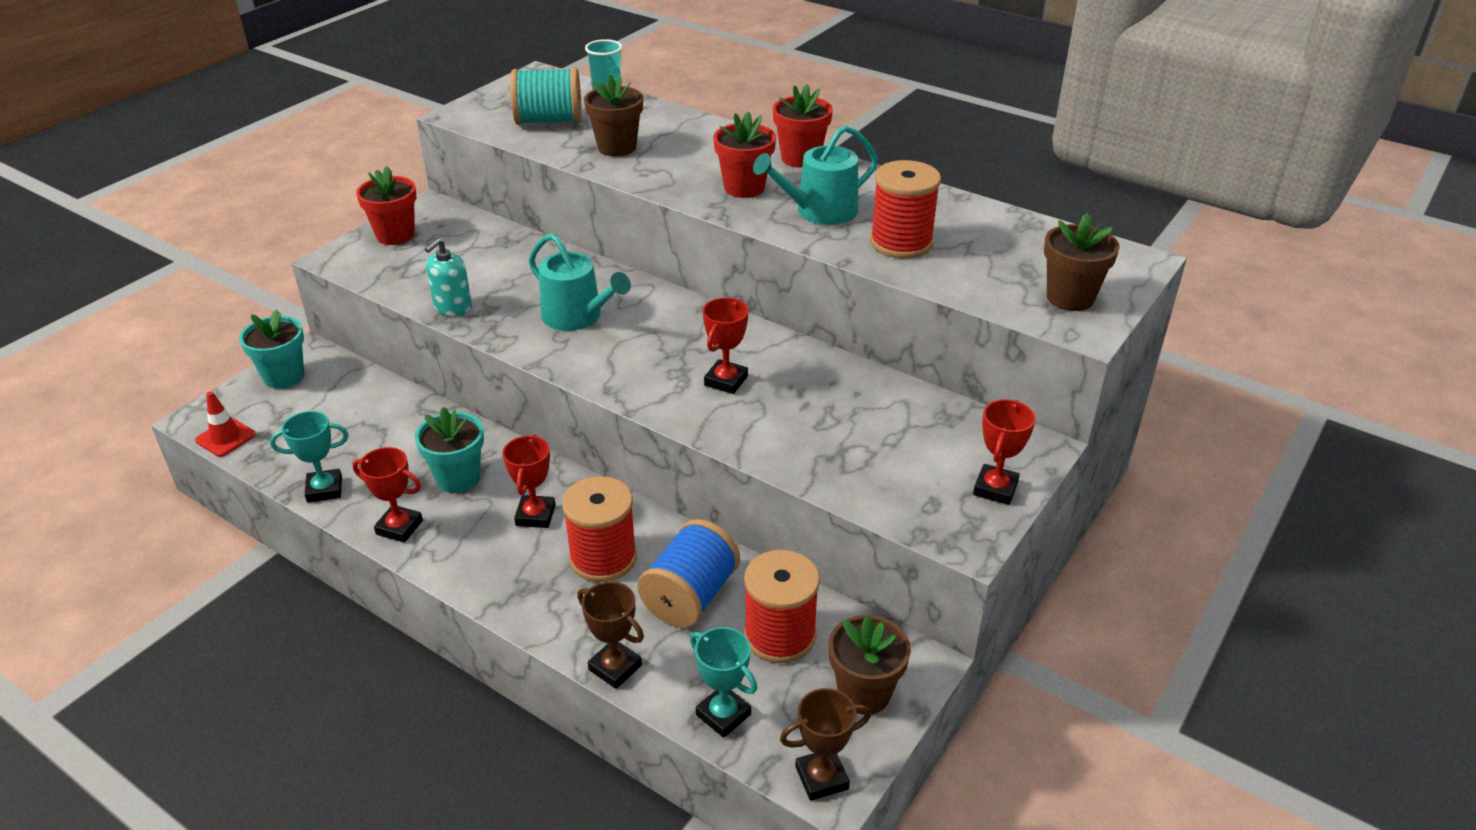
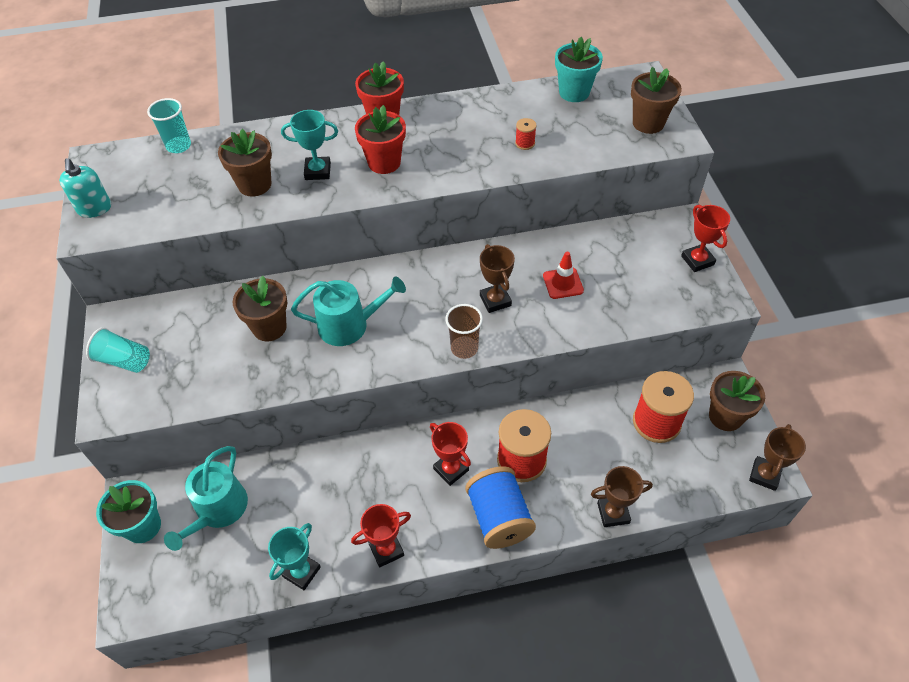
camera: 45 degrees left, 15 degrees up
red traffic cone [195,391,256,457] -> red traffic cone moved to [543,252,584,299]
red flower pot [356,166,416,245] -> turquoise cup [86,327,150,373]
turquoise flower pot [415,407,484,493] -> turquoise flower pot moved to [555,37,603,102]
turquoise soap dispenser [425,238,472,316] -> turquoise soap dispenser moved to [59,158,111,218]
turquoise spool [510,67,582,125] -> none
blue spool [637,519,740,627] -> blue spool moved to [466,466,536,549]
turquoise trophy [690,627,757,738] -> turquoise trophy moved to [281,110,338,180]
red trophy [703,298,749,394] -> brown trophy [480,244,515,313]
turquoise watering can [753,125,878,225] -> turquoise watering can moved to [164,446,248,551]
red spool [870,160,941,259] -> red spool [515,118,537,150], size x0.43
none -> brown flower pot [233,276,288,341]
none -> brown cup [445,304,483,359]

